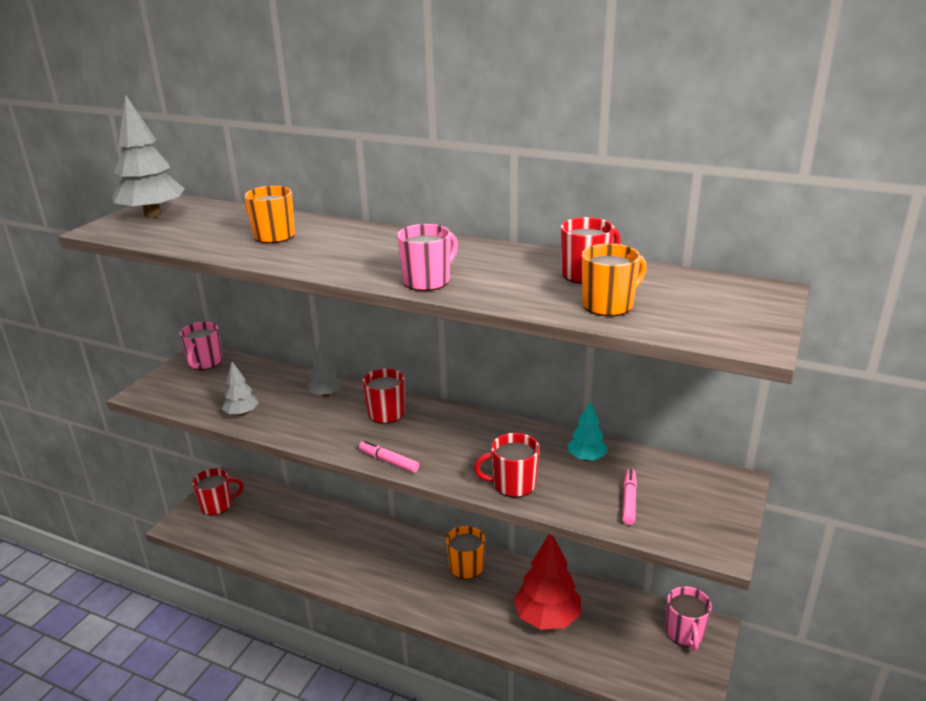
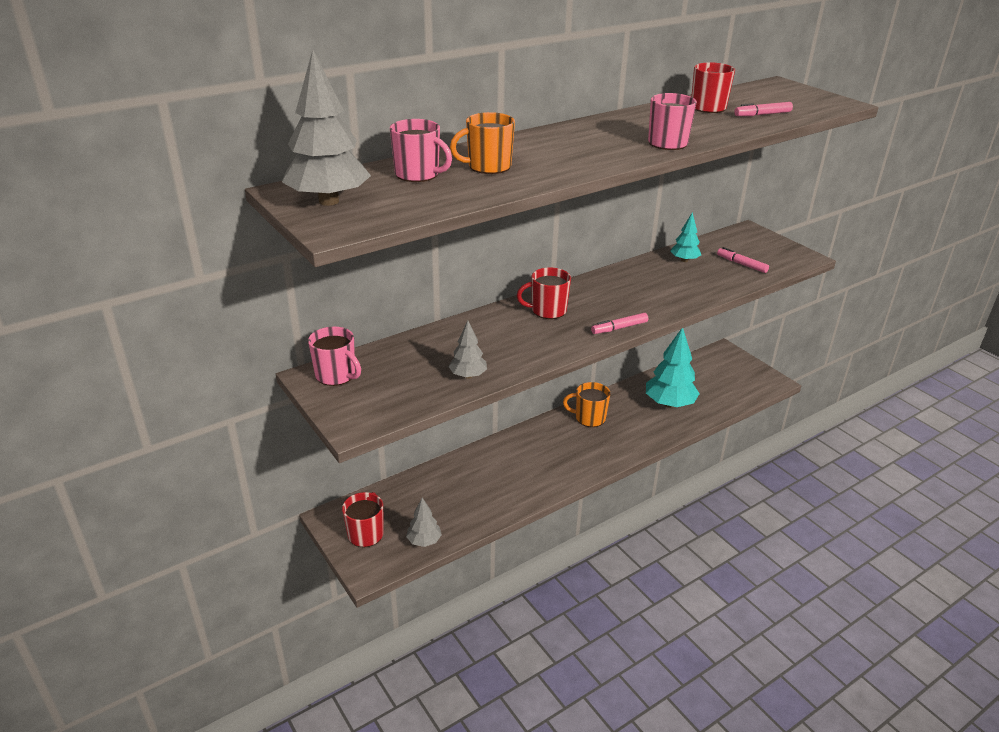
camera: 60 degrees left, 5 degrees up
grey tree [307,343,342,397] -> grey tree moved to [406,498,442,547]
red mug [474,433,540,498] -> none
red tree [514,534,581,630] -> turquoise tree [646,328,700,408]
orange mug [582,243,647,316] -> pink marker [734,102,793,116]
pink mug [665,586,712,651] -> pink mug moved to [390,119,452,182]

